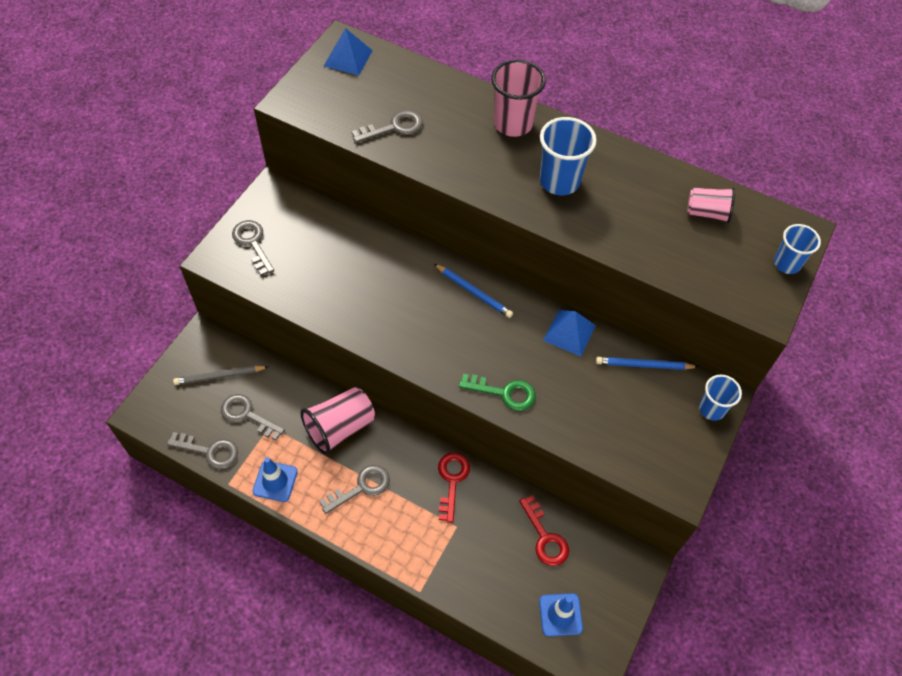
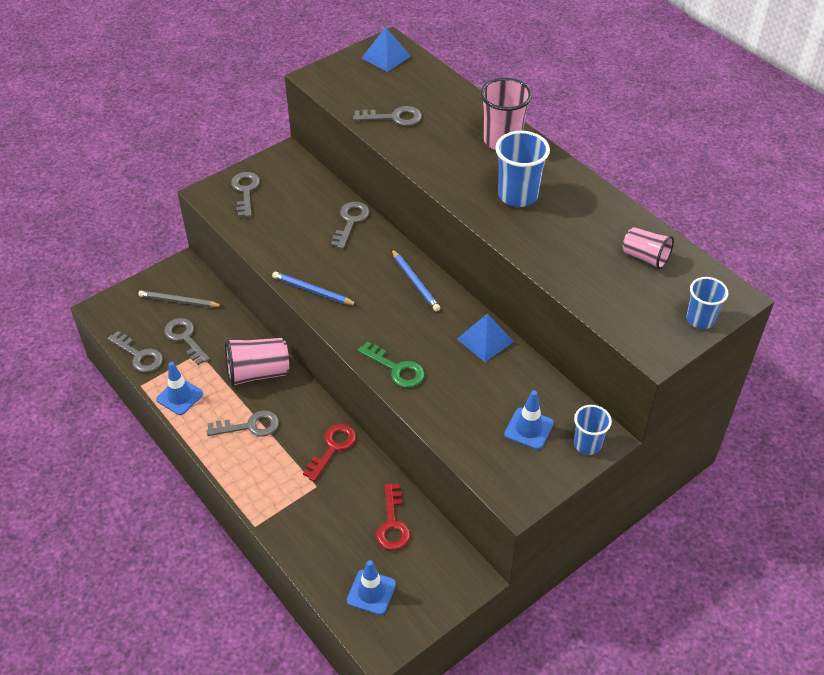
camera: 25 degrees right, 10 degrees down
blue pencil [596,357,698,370] -> blue pencil moved to [272,272,357,305]
none -> grey key [331,202,370,249]
none -> blue traffic cone [504,390,554,450]

